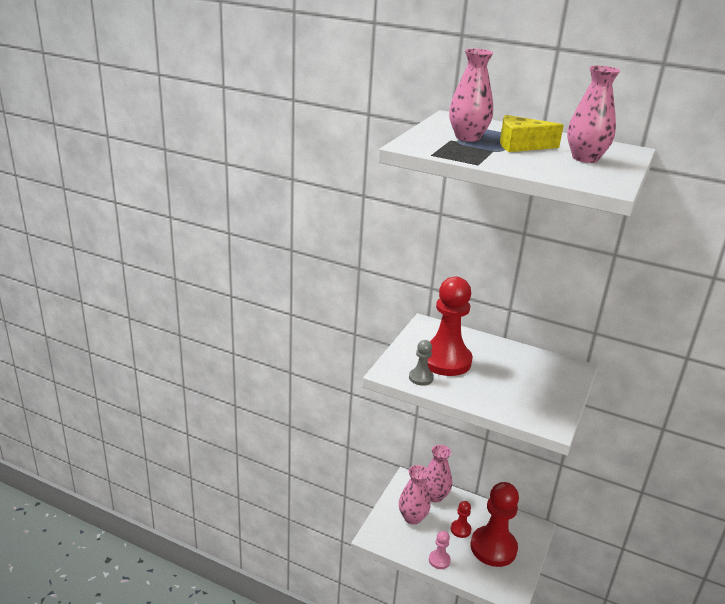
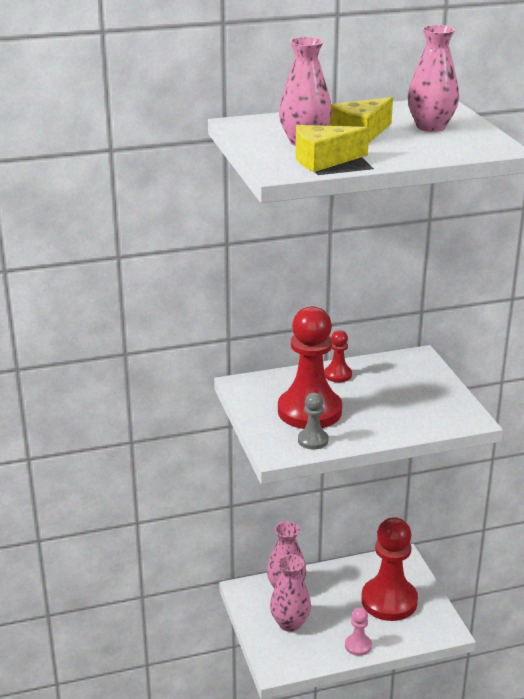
camera: 40 degrees left, 0 degrees up
red pawn [451,501,471,538] -> red pawn moved to [324,330,352,382]
none -> yellow cheese [296,125,369,172]

